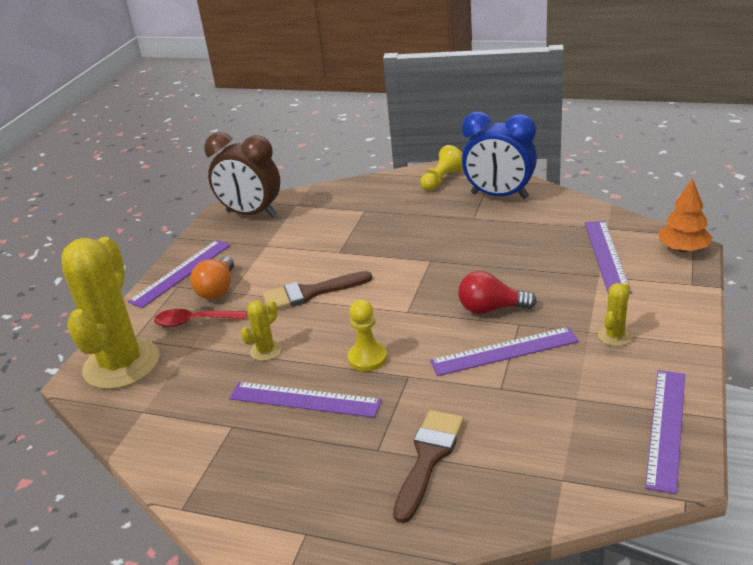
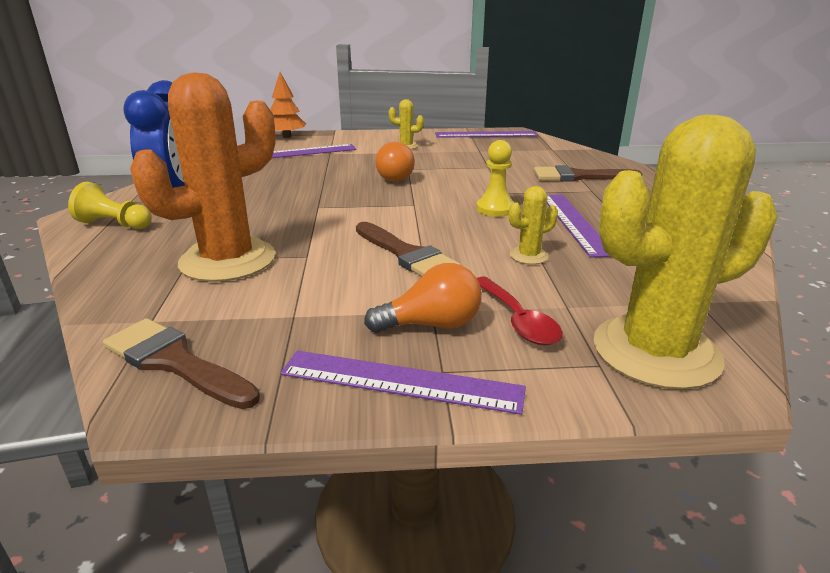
camera: 115 degrees left, 5 degrees down
brown clock [204,132,280,218] -> brown brush [103,318,260,409]
yellow cactus [241,300,282,361] -> yellow cactus turned 45 degrees counterclockwise [509,186,558,264]
purple ruler [430,327,579,376] -> none
red light bulb [458,271,537,314] -> orange light bulb [375,142,415,182]
none -> orange cactus [130,72,276,282]

